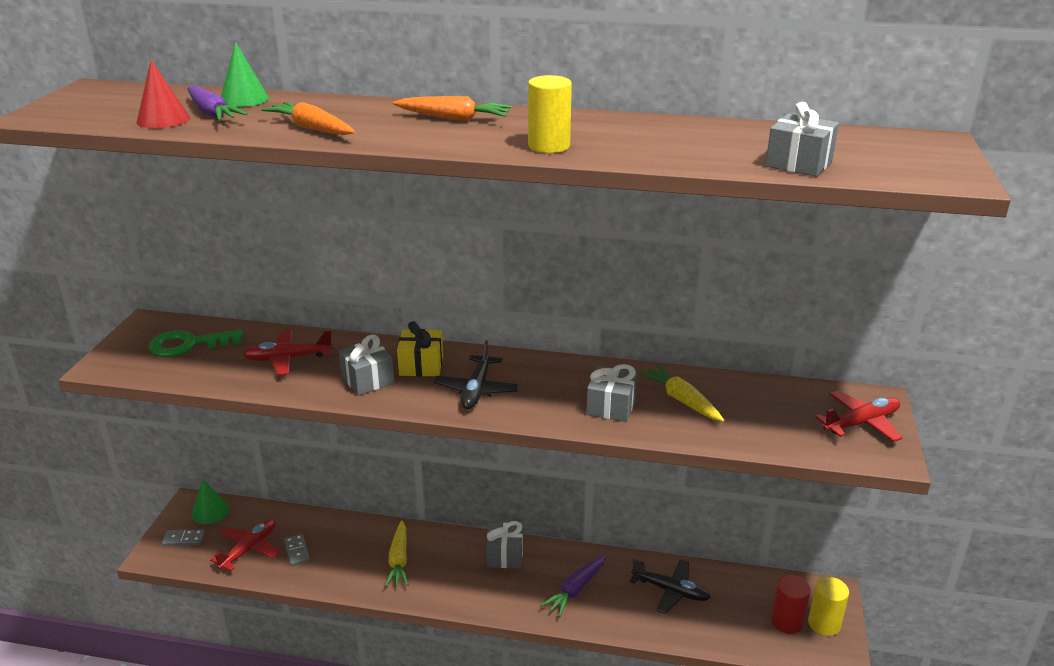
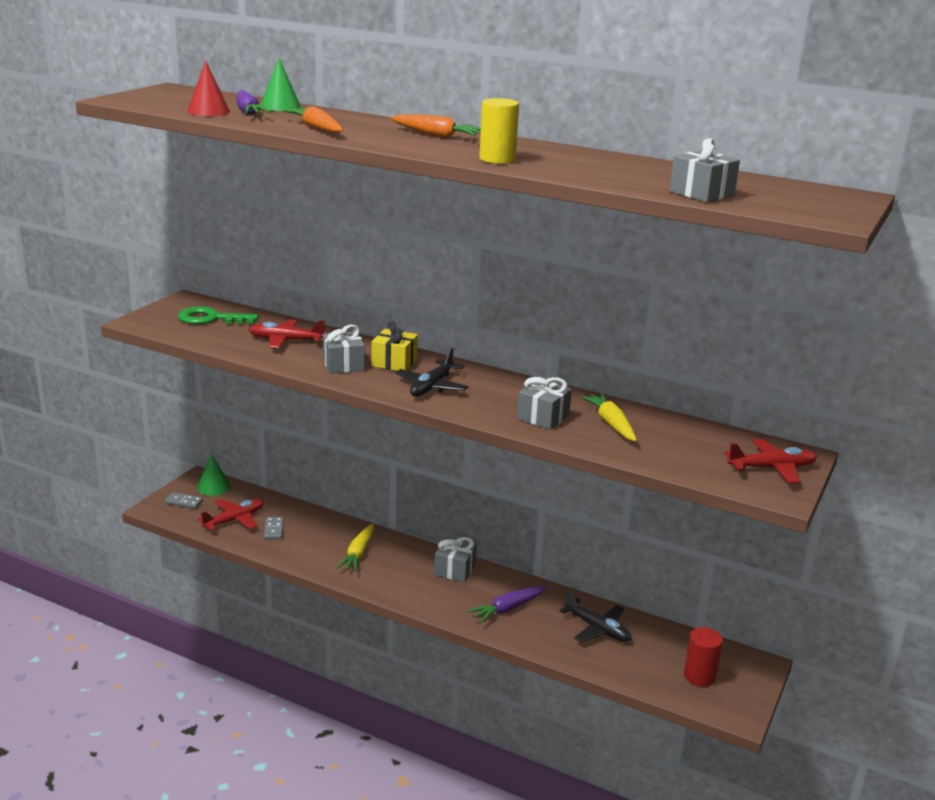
camera: 15 degrees right, 5 degrees down
yellow cylinder [808,577,849,636] -> none

